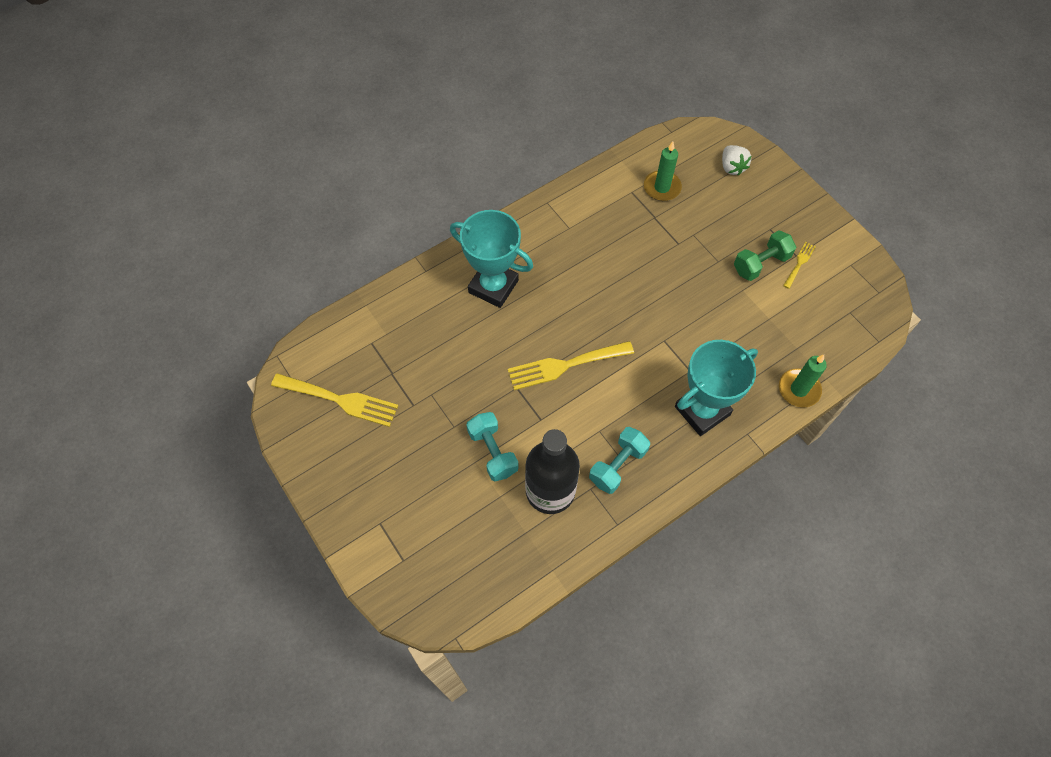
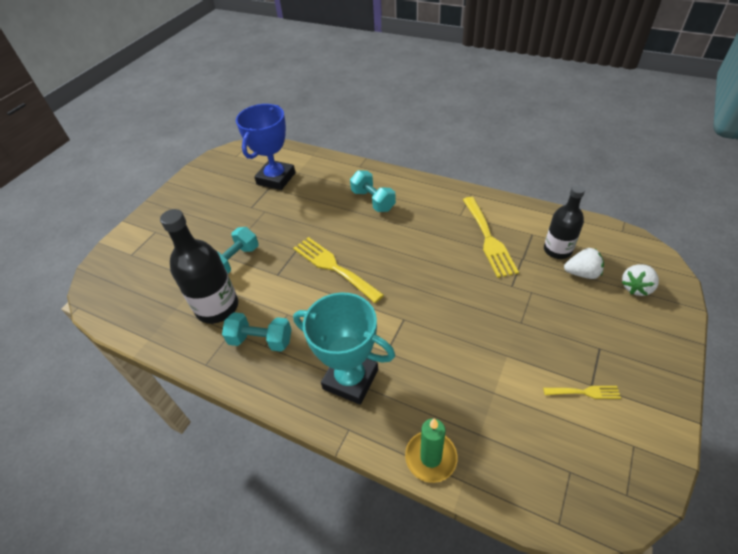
camera: 65 degrees right, 15 degrees down
yellow fork [271,373,398,427] -> yellow fork moved to [463,197,519,278]
turquoise trophy [450,210,533,308] -> turquoise dumbbell [350,170,396,212]
green candle [644,141,682,201] -> black bottle [544,185,585,259]
green dumbbell [734,230,796,281] -> none
none -> blue trophy [236,104,296,190]
none -> white strawberry [564,248,604,279]

